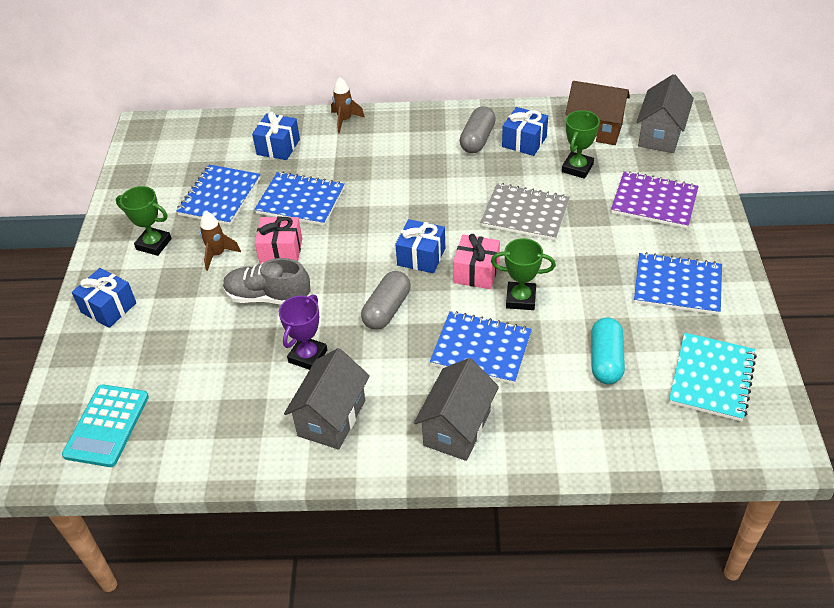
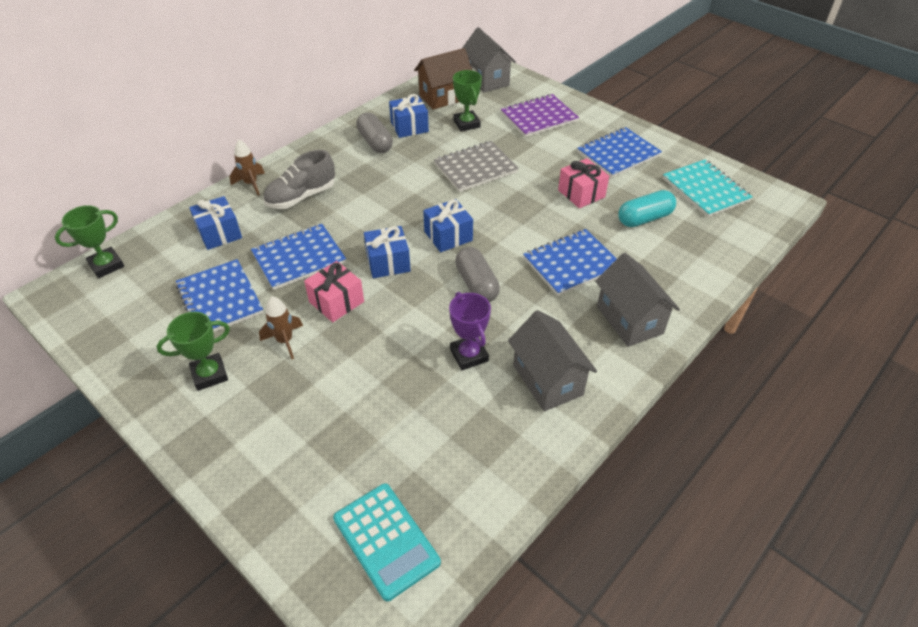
camera: 50 degrees left, 0 degrees up
blue gift [72,268,136,328] -> blue gift moved to [364,226,411,278]
grey shoe [223,258,310,305] -> grey shoe moved to [263,150,335,209]
pink gift [453,234,500,289] -> pink gift moved to [558,158,609,208]
green trophy [491,238,556,310] -> green trophy moved to [55,205,124,278]
turquoise capsule [591,317,625,384] -> turquoise capsule turned 75 degrees counterclockwise [618,190,676,227]

